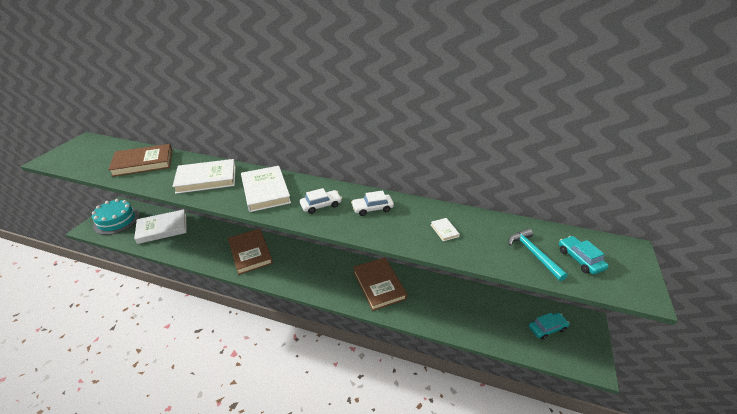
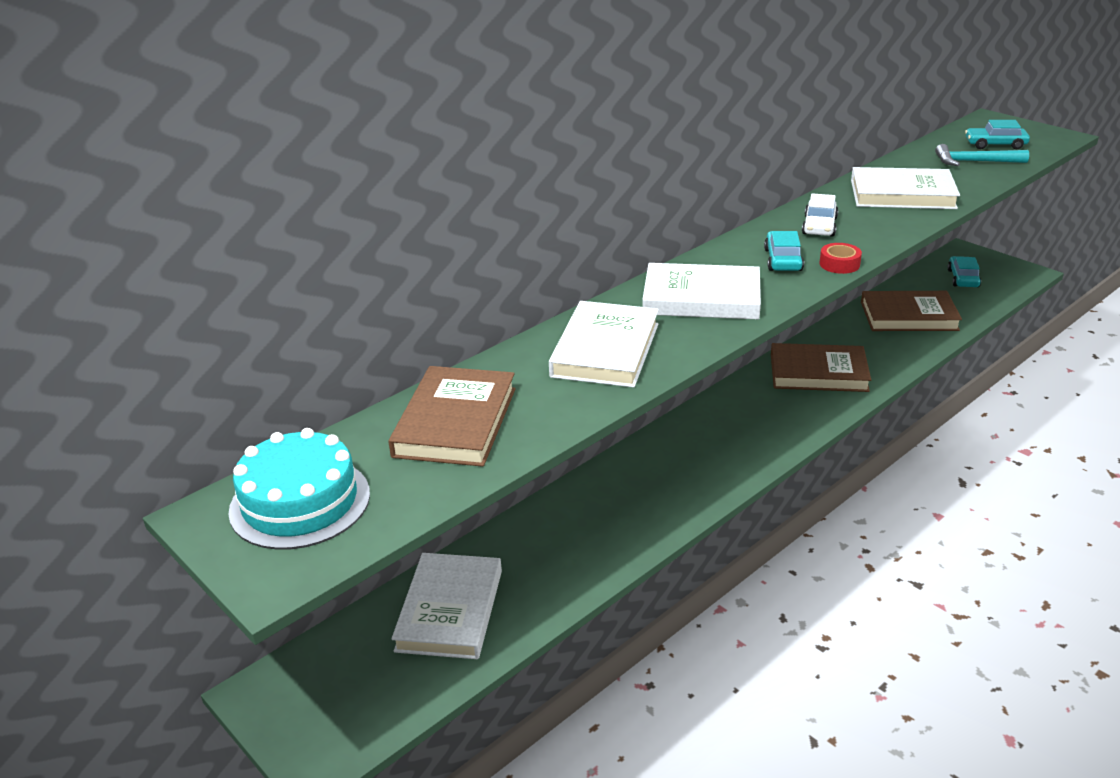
camera: 60 degrees left, 5 degrees down
turquoise cake [92,199,140,235] -> turquoise cake moved to [228,428,370,550]
brown book [228,229,273,275] -> brown book moved to [861,291,962,331]
white car [300,188,342,214] -> turquoise car [764,231,804,271]
white book [431,218,460,241] -> white book [851,167,960,209], size x2.46
none -> red tape [820,243,862,274]

